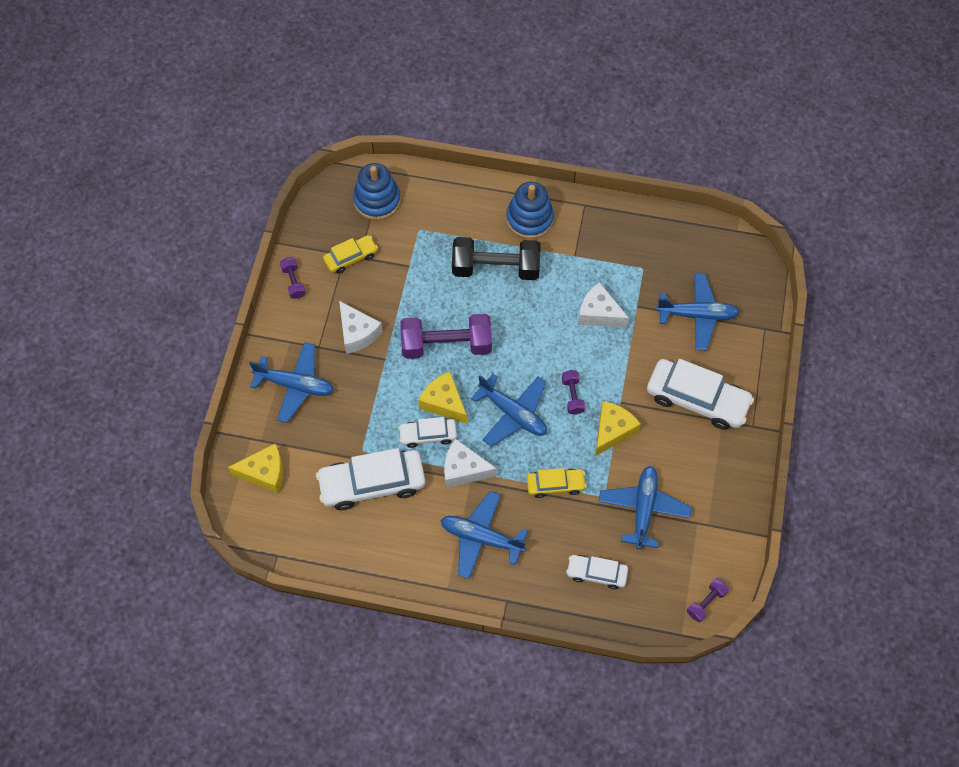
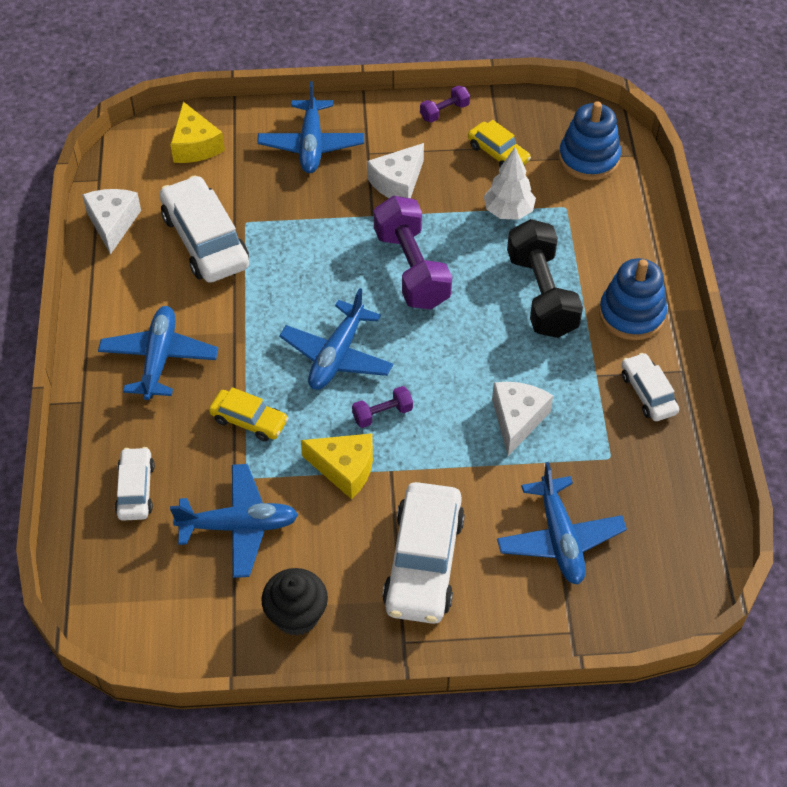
camera: 75 degrees right, 10 degrees down
white car [398,417,457,448] -> white car moved to [622,353,679,421]
yellow cheese [418,372,467,424] -> none
white cheese [444,439,497,488] -> white cheese moved to [82,189,141,255]
yellow car [527,468,587,498] -> yellow car turned 45 degrees counterclockwise [209,387,288,442]
purple dumbbell [687,578,729,622] -> none
none -> black cupcake [262,568,328,636]
none -> white tree [484,147,536,220]

